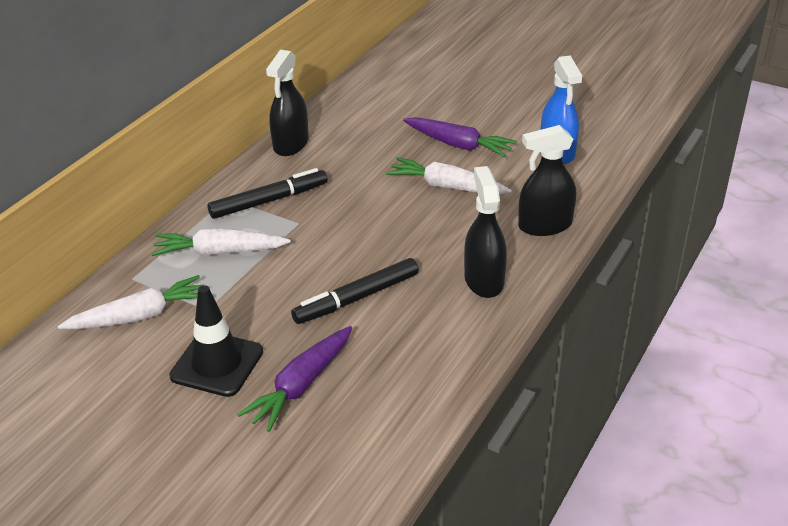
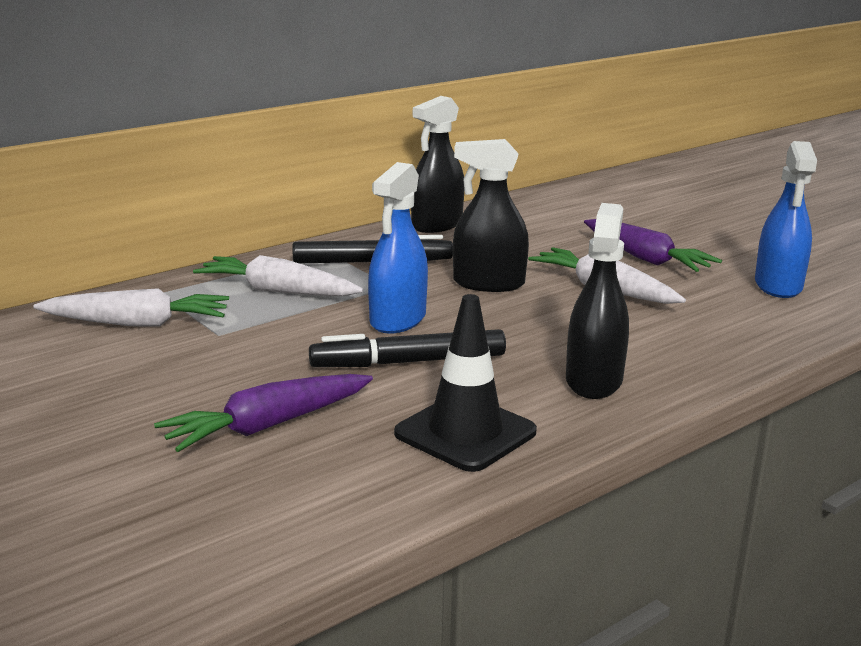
camera: 20 degrees right, 15 degrees down
black traffic cone [169,285,263,397] -> black traffic cone moved to [394,294,537,472]
black spray bottle [518,125,576,236] -> black spray bottle moved to [453,139,529,292]
none -> blue spray bottle [368,162,428,334]

